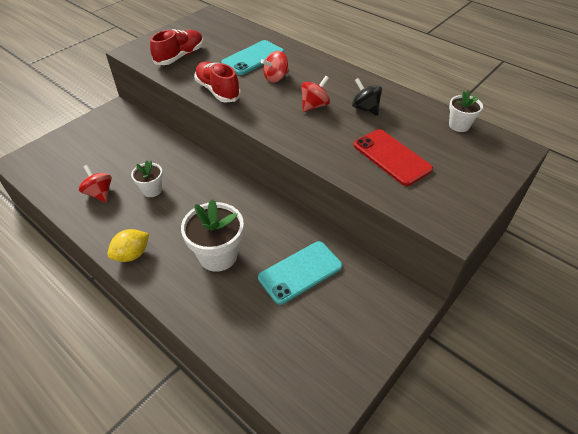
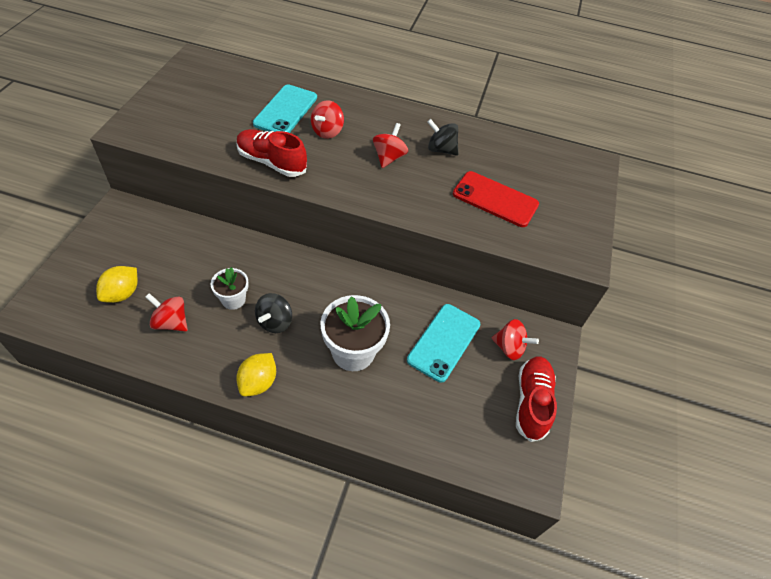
camera: 30 degrees left, 5 degrees up
red shoe [150,29,203,65] -> red shoe moved to [516,356,557,442]
white flower pot [449,90,483,132] -> none
none -> yellow lemon [96,266,138,303]
none -> black spinning top [255,293,292,333]
none -> red spinning top [492,319,539,360]

